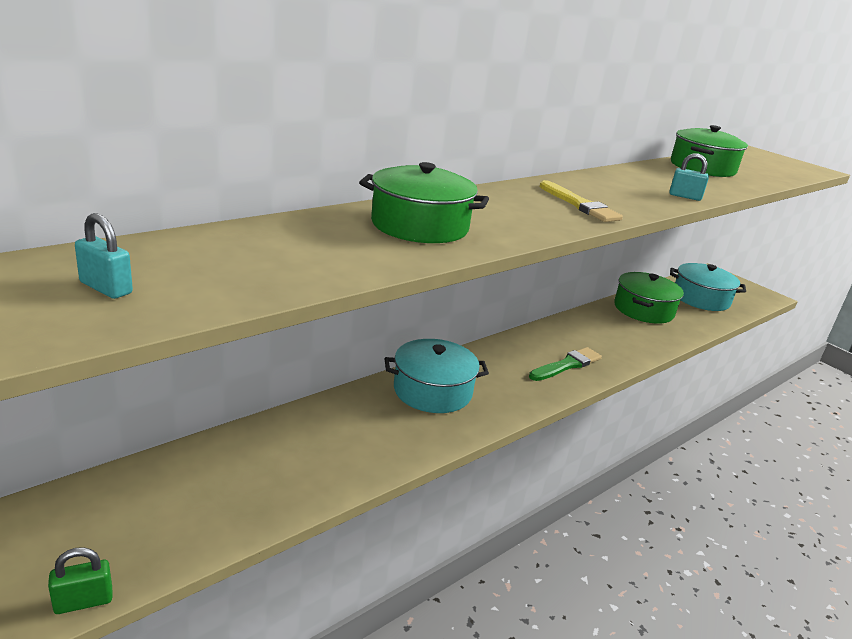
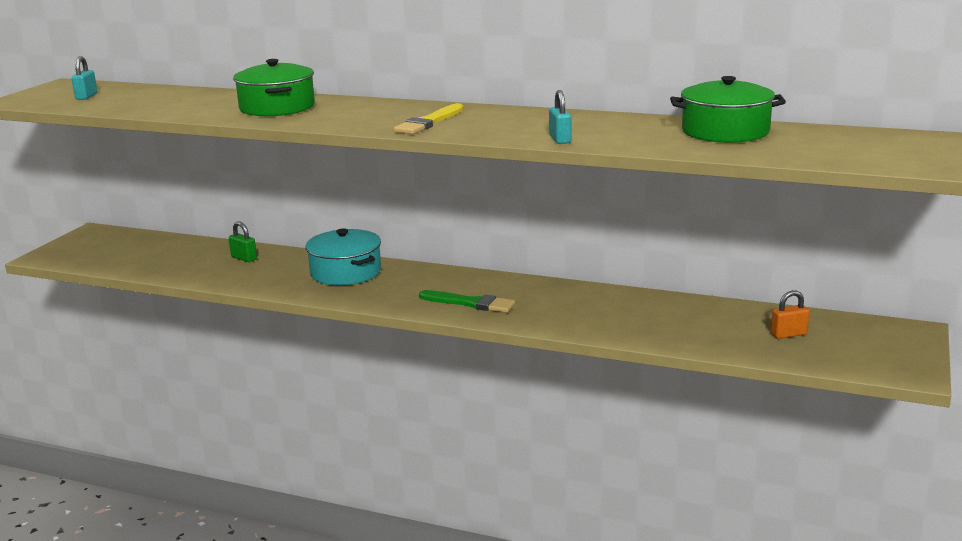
camera: 65 degrees right, 5 degrees down
green padlock [48,547,112,614] -> green padlock moved to [229,221,257,262]
green pot [614,272,684,324] -> none
turquoise pot [670,263,746,311] -> orange padlock [771,290,810,339]

